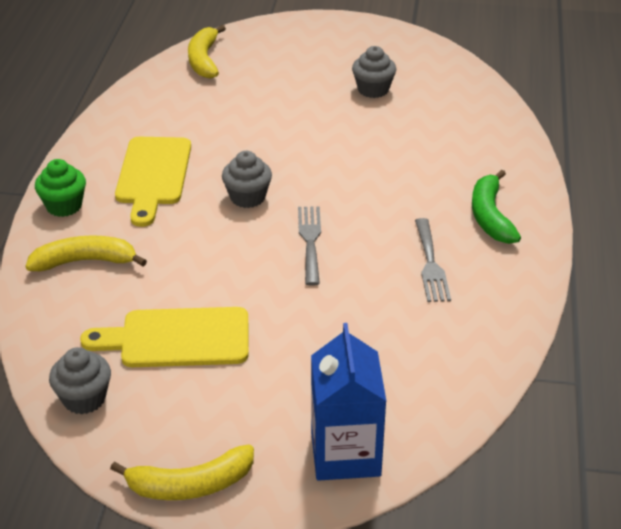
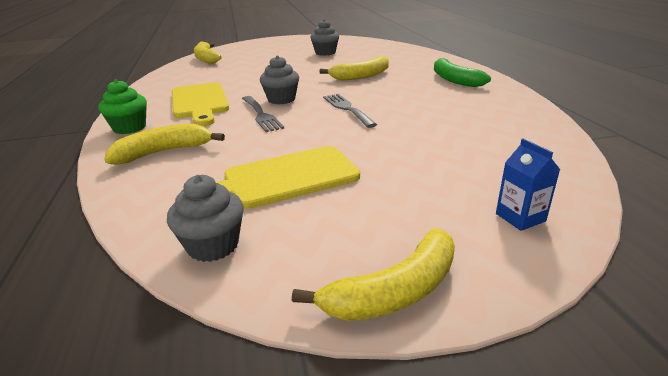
camera: 20 degrees left, 10 degrees down
blue carton [311,323,386,481] -> blue carton [496,138,560,231], size x0.49
grey fork [415,218,451,302] -> grey fork moved to [242,96,284,132]
none -> yellow banana [319,56,389,80]

